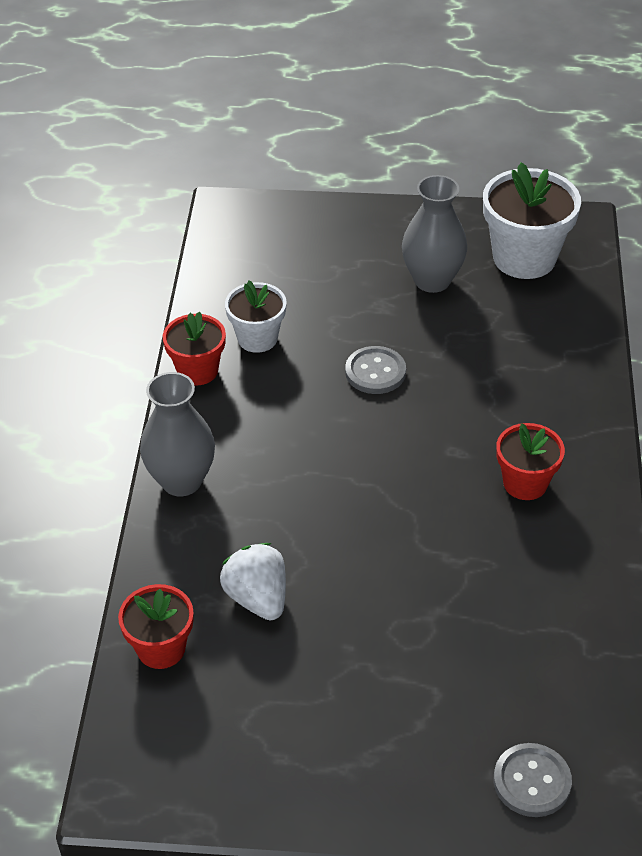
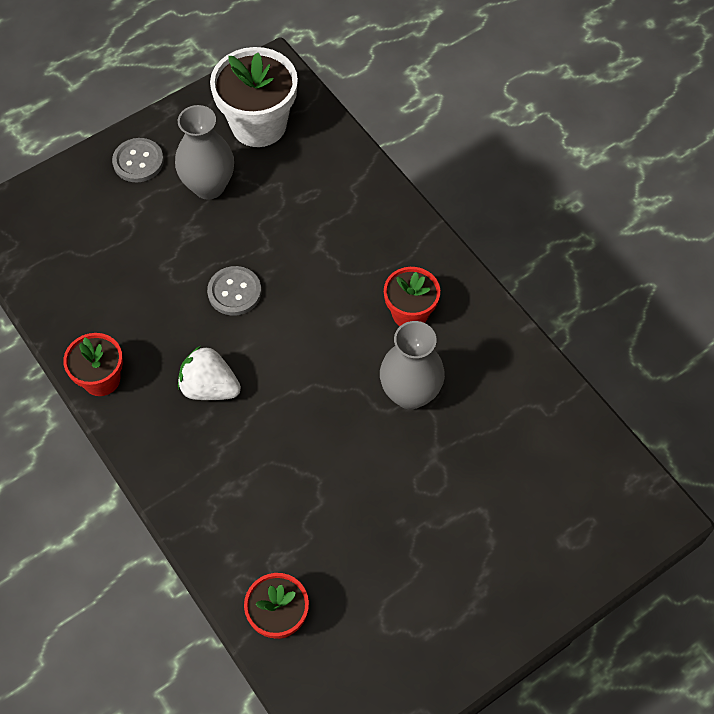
camera: 40 degrees left, 15 degrees up
grey vase [140,372,215,496] -> grey vase moved to [380,321,445,409]
white strawberry [220,543,286,621] -> white strawberry moved to [178,346,241,400]
white flower pot [225,281,287,353] -> none
grey button [494,743,572,817] -> grey button moved to [112,138,164,182]

